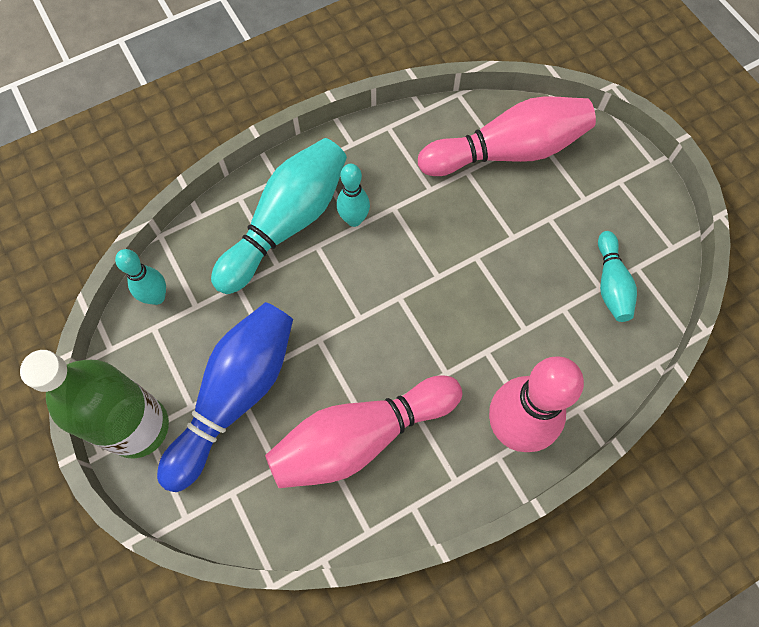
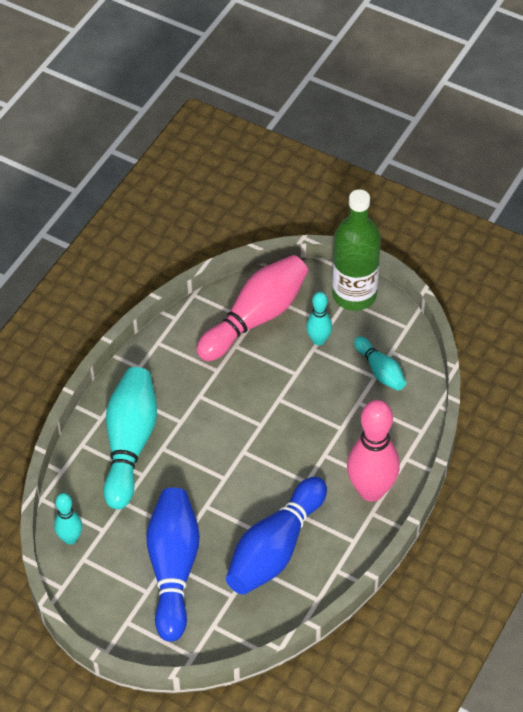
camera: 30 degrees left, 15 degrees down
green bottle [20,350,169,459] -> green bottle moved to [332,189,381,311]
pink bowling pin [265,375,462,488] -> blue bowling pin [226,477,327,595]
turquoise bowling pin [337,164,370,227] -> turquoise bowling pin moved to [306,292,332,346]

